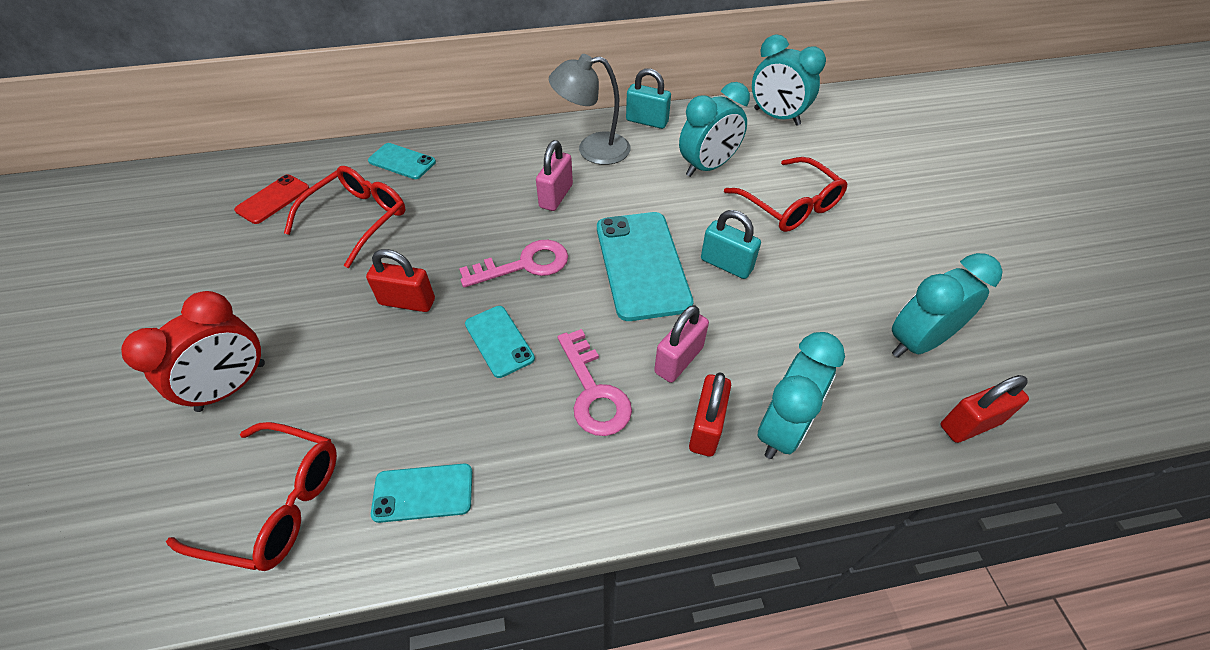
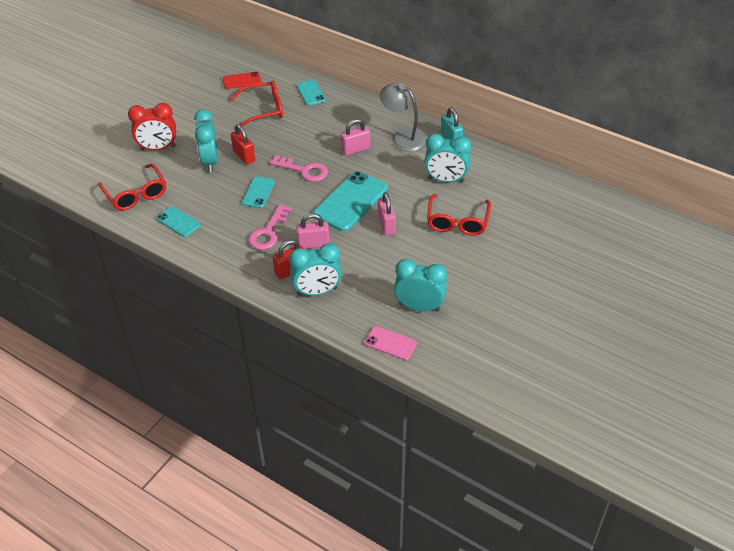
camera: 45 degrees right, 5 degrees down
turquoise padlock [701,210,761,279] -> pink padlock [378,192,396,236]
turquoise clock [752,34,826,126] -> turquoise clock moved to [194,109,218,172]
red padlock [941,375,1029,443] -> pink phone [364,326,417,360]

